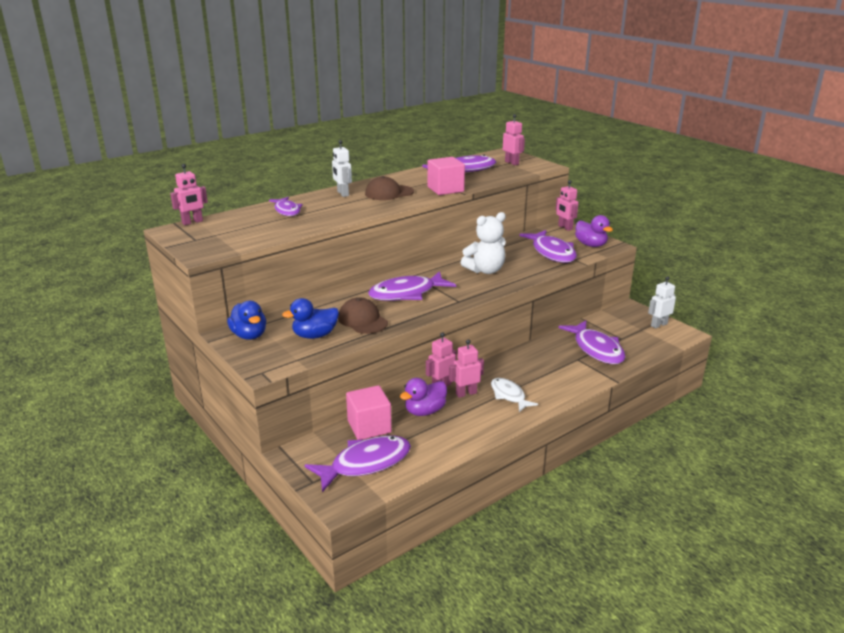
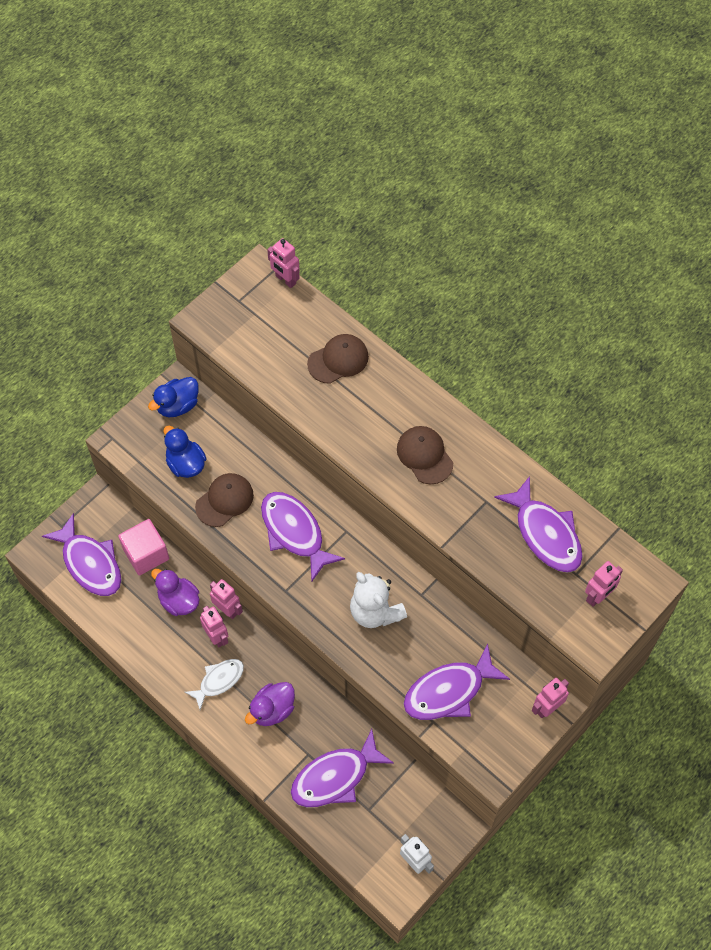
camera: 80 degrees right, 35 degrees up
purple fish [269,197,303,216] -> brown cap [307,334,369,384]
white robot [332,140,352,197] -> none
pink cube [427,157,465,195] -> none
purple duck [575,215,613,247] -> purple duck moved to [245,682,295,726]

